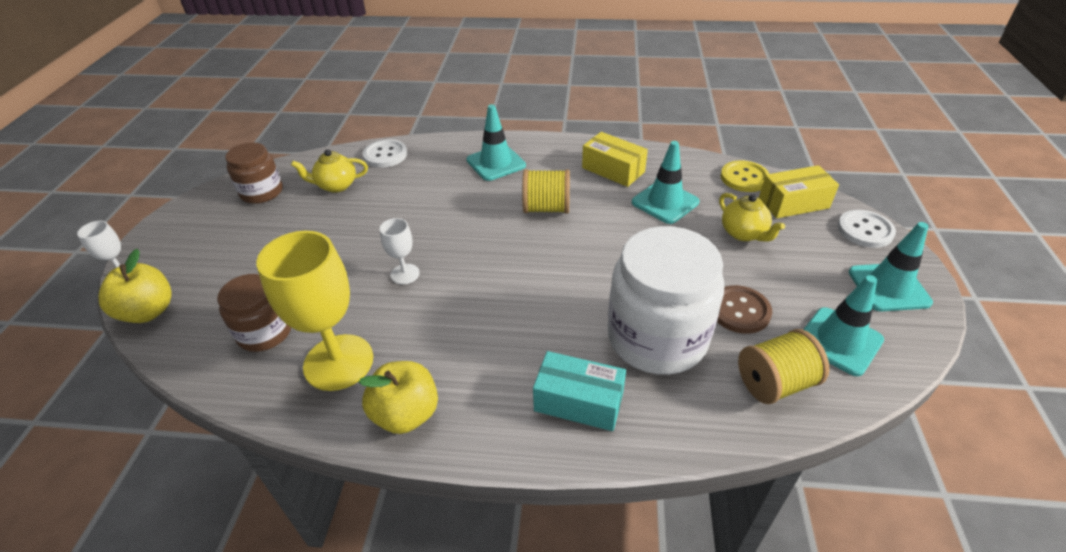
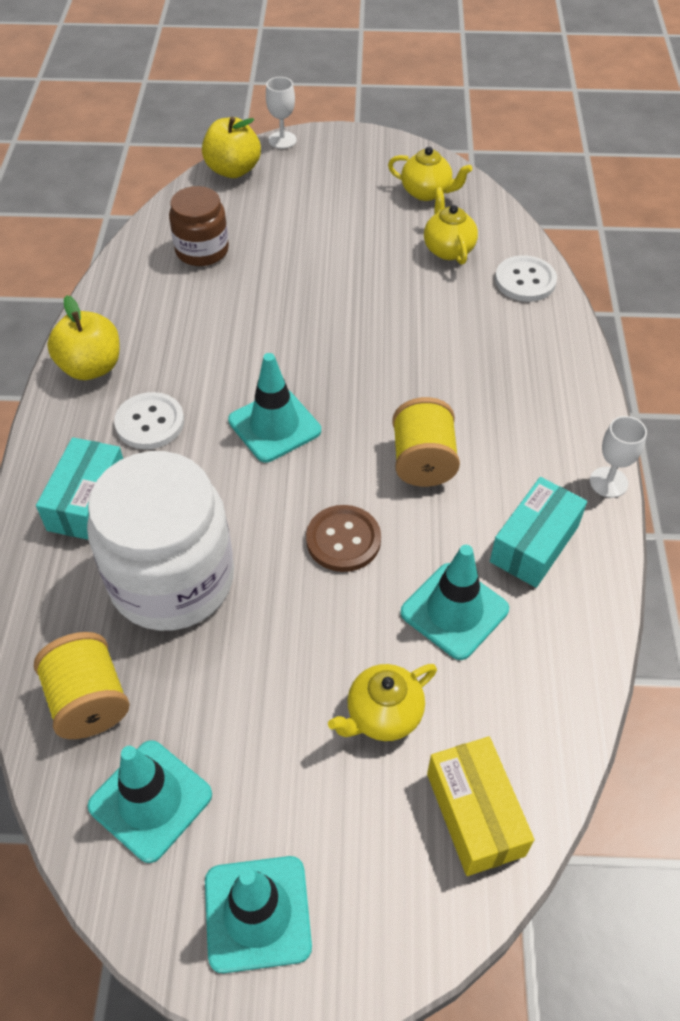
camera: 85 degrees right, 10 degrees up
brown jar [225,142,283,204] -> yellow teapot [388,147,472,201]
yellow goblet [256,231,373,391] -> none
white goblet [380,218,420,285] -> white goblet moved to [590,416,647,498]
turquoise traffic cone [467,104,526,181] -> turquoise traffic cone moved to [228,353,321,462]
yellow box [582,132,648,187] -> turquoise box [490,477,587,588]
brown button [717,285,772,334] -> brown button moved to [306,505,381,572]
yellow button [721,160,769,192] -> none
white button [837,210,896,248] -> white button moved to [114,392,184,449]

